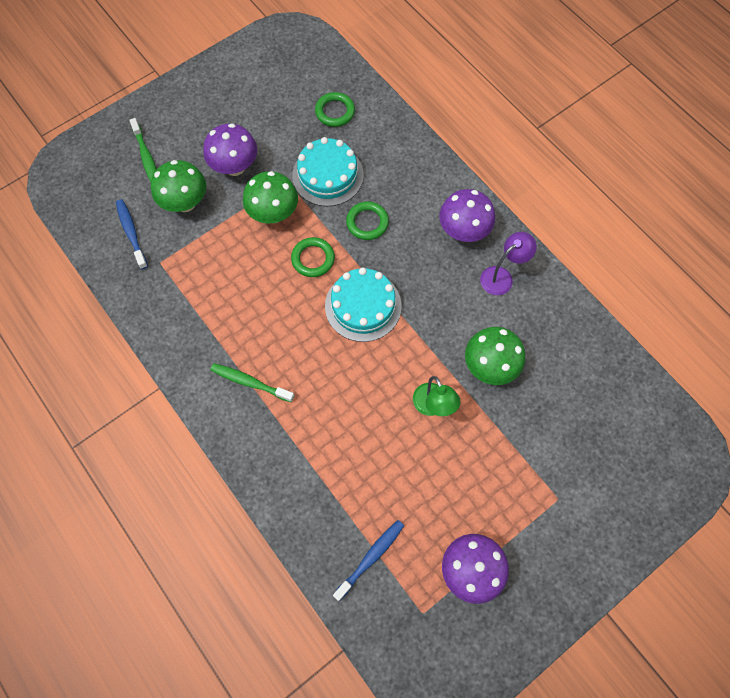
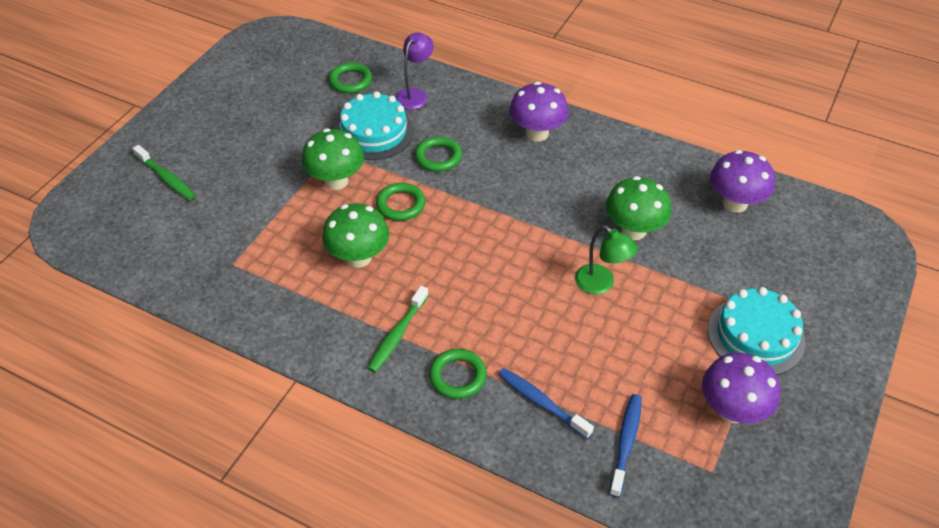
camera: 25 degrees left, 20 degrees down
blue toothbrush [116,199,148,269] -> blue toothbrush moved to [498,368,594,439]
green mushroom [151,160,206,212] -> green mushroom moved to [322,203,389,268]
purple mushroom [203,123,257,176] -> purple mushroom moved to [710,150,775,213]
green toothbrush [210,363,294,402] -> green toothbrush turned 60 degrees counterclockwise [368,286,429,373]
turquoise cake [325,267,401,342] -> turquoise cake moved to [708,287,805,375]
purple lamp [480,232,537,295] -> purple lamp moved to [395,33,434,110]
none -> green ring [429,349,487,399]

